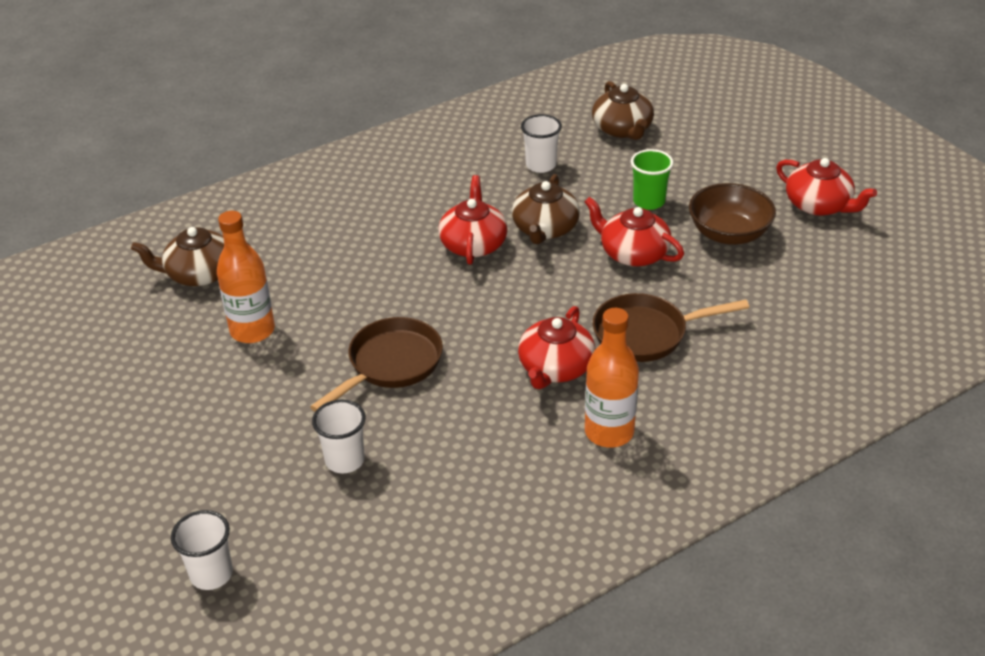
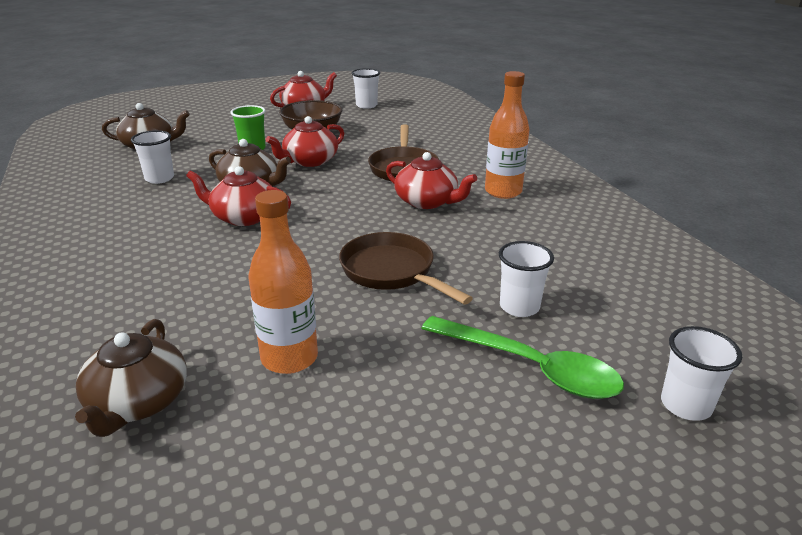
camera: 80 degrees left, 10 degrees down
none -> white cup [352,68,380,109]
none -> green spoon [421,316,624,399]

